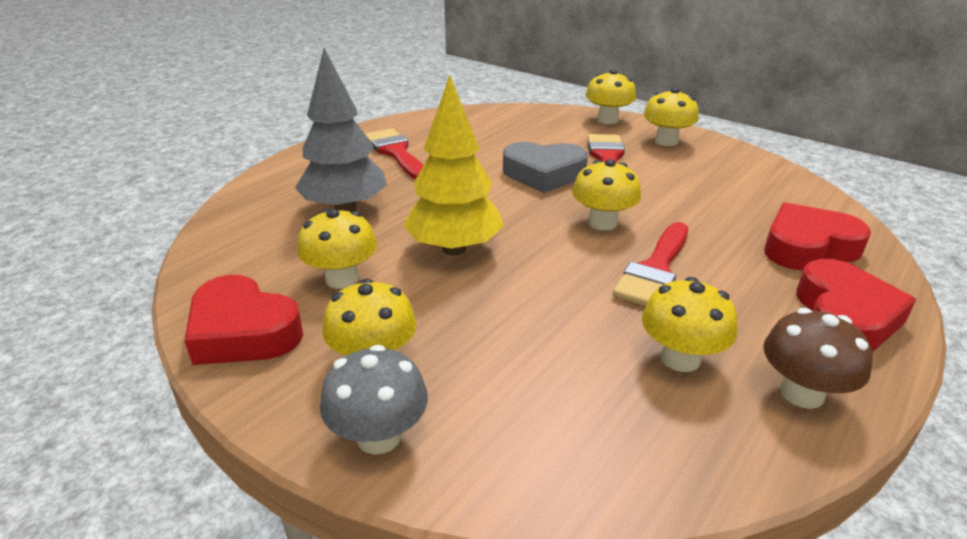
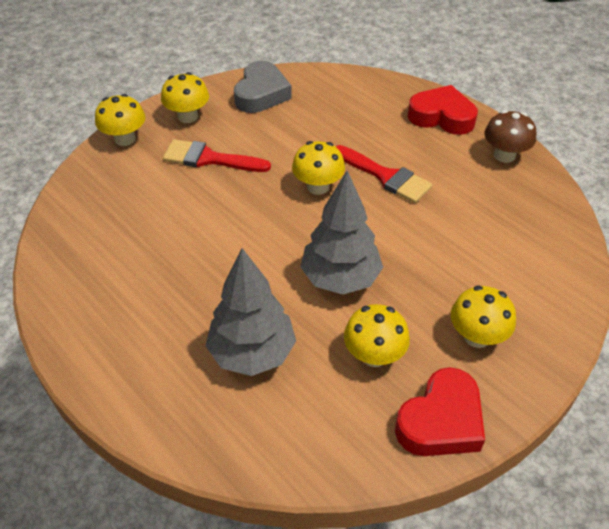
camera: 80 degrees left, 15 degrees up
grey mushroom [320,345,428,455] -> none
red brush [365,128,424,180] -> none
yellow tree [403,75,504,256] -> grey tree [300,170,383,295]
grey heart [503,142,588,193] -> grey heart moved to [234,61,292,113]
yellow mushroom [642,277,737,372] -> none
red heart [764,203,871,270] -> none

